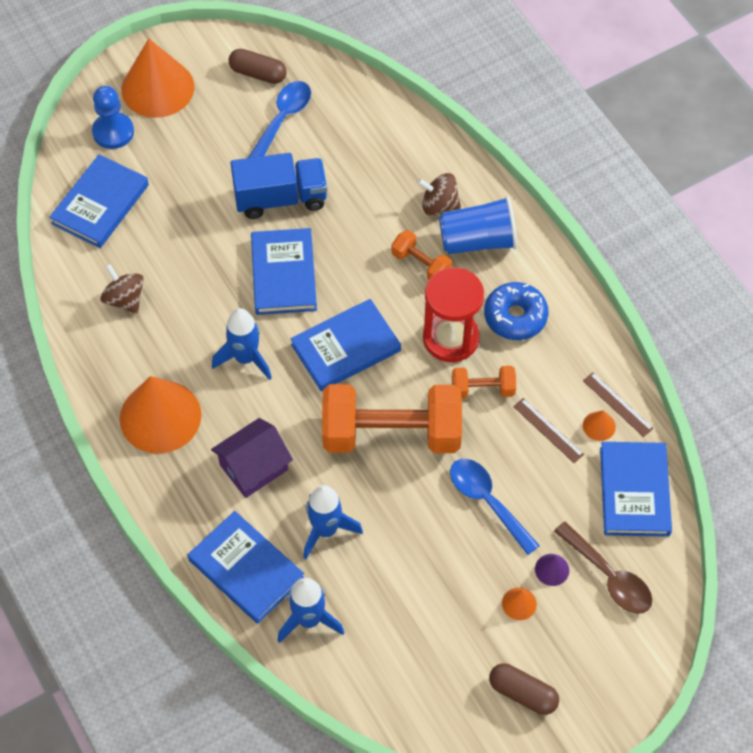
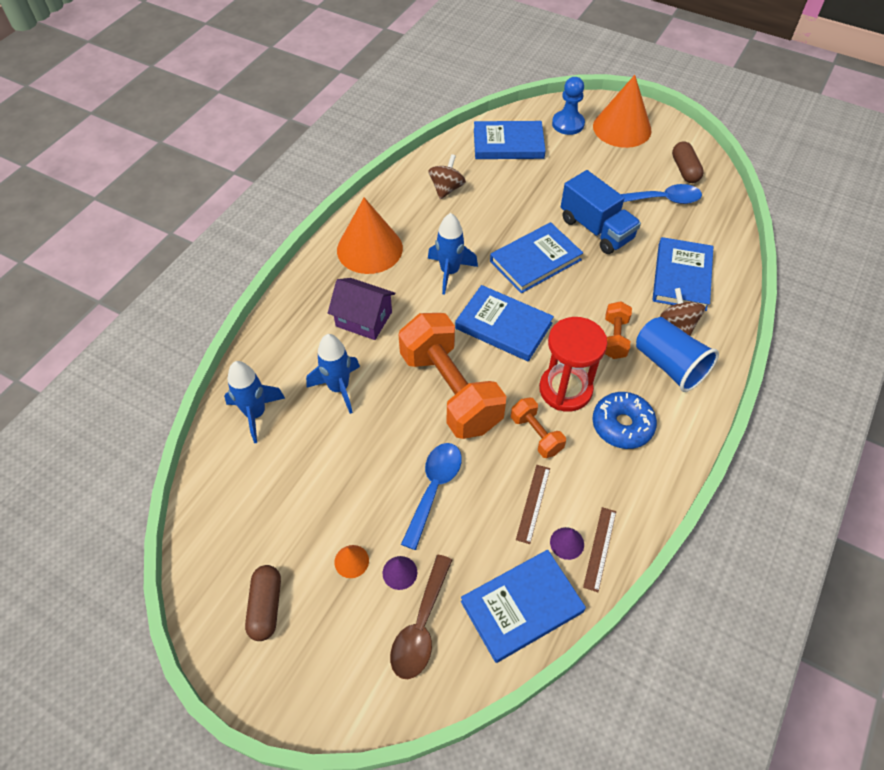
camera: 60 degrees right, 5 degrees down
blue book [188,511,304,624] -> blue book moved to [652,237,713,311]
orange cone [583,410,616,441] -> purple cone [550,527,584,560]

